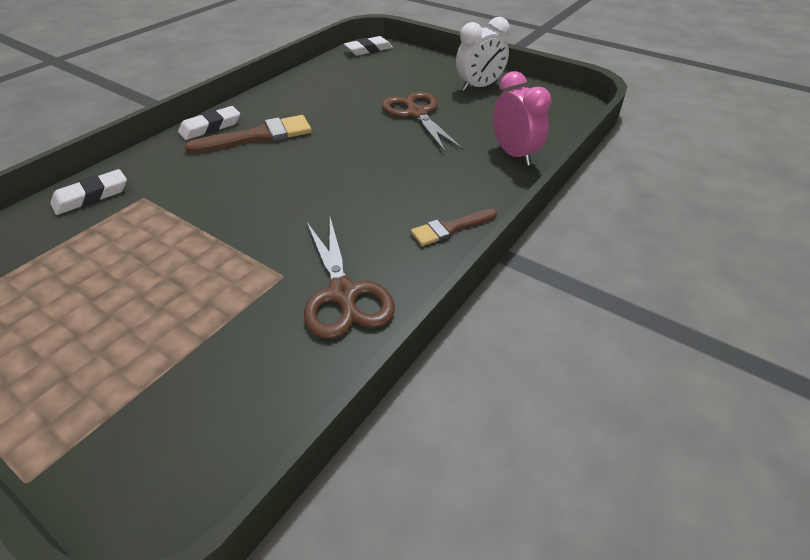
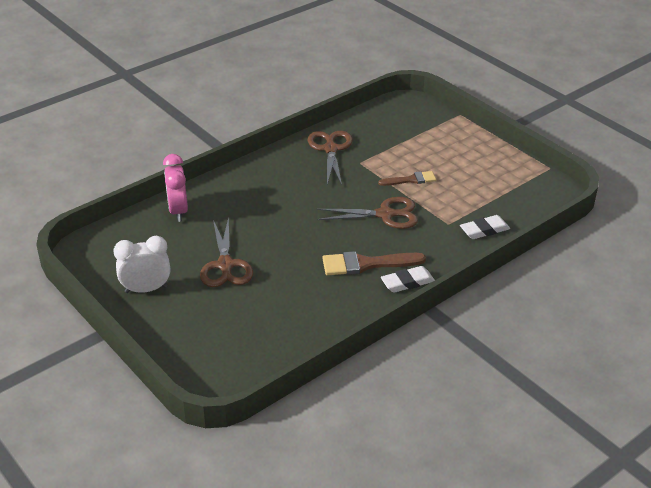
camera: 165 degrees left, 5 degrees down
white eraser [344,36,393,56] -> none
brown brush [411,209,497,246] -> brown brush moved to [378,171,436,186]
none -> brown scissors [317,197,418,229]

